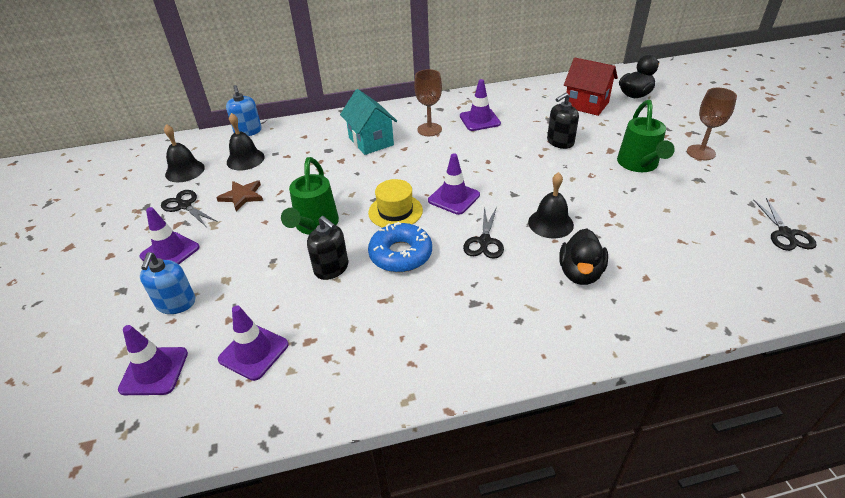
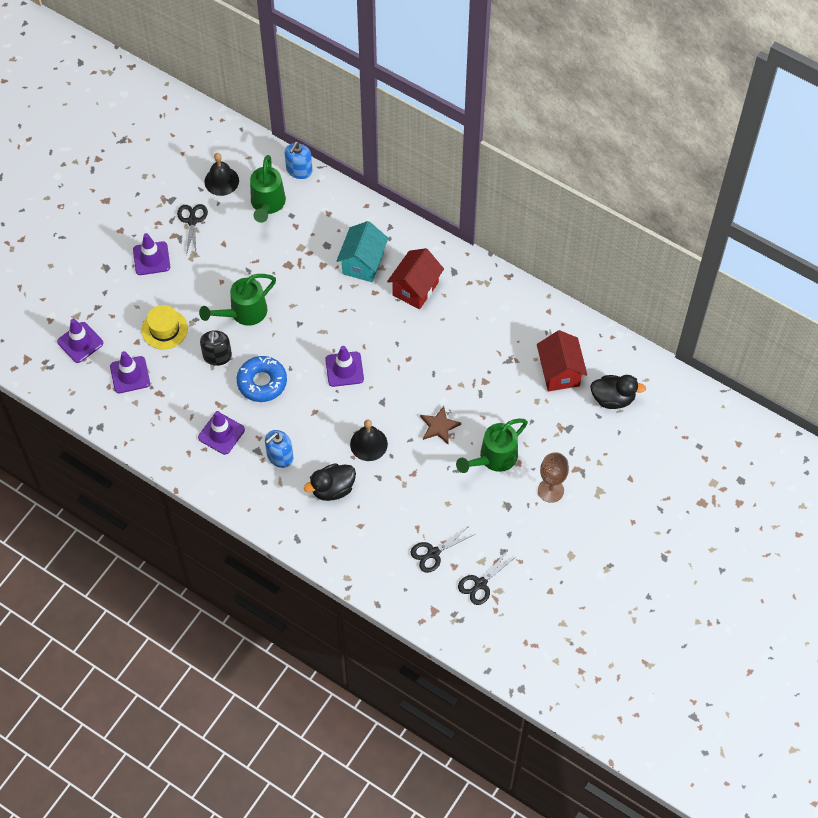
camera: 45 degrees right, 20 degrees up
blue soap dispenser [140,252,195,314] -> blue soap dispenser moved to [265,430,293,468]
brown star [216,181,263,211] -> brown star moved to [420,406,461,444]
black bell [227,113,265,170] -> green watering can [250,155,286,223]
yellow hat [368,179,423,228] -> yellow hat moved to [142,305,188,350]
brown goblet [414,69,442,136] -> red house [387,248,444,309]
purple traffic cone [460,79,501,131] -> purple traffic cone moved to [198,411,245,455]
black scissors [463,206,504,259] -> black scissors moved to [411,527,474,573]
black soap dispenser [547,93,579,149] -> none

